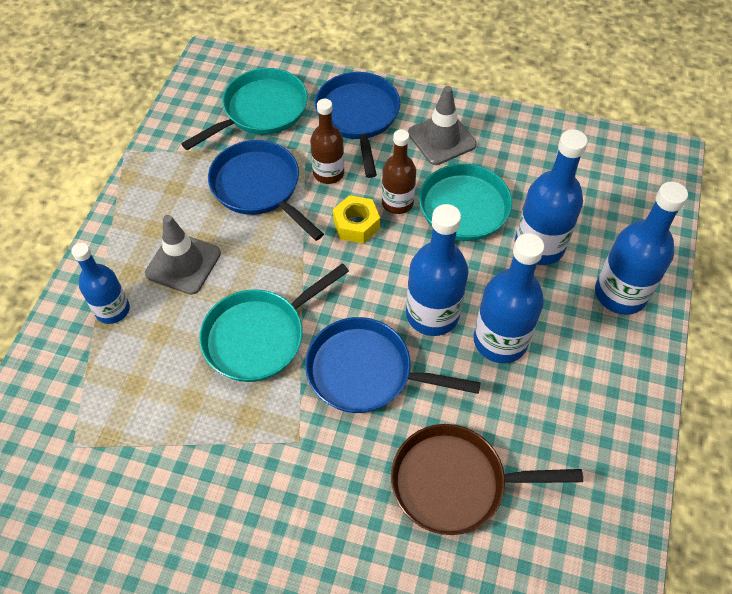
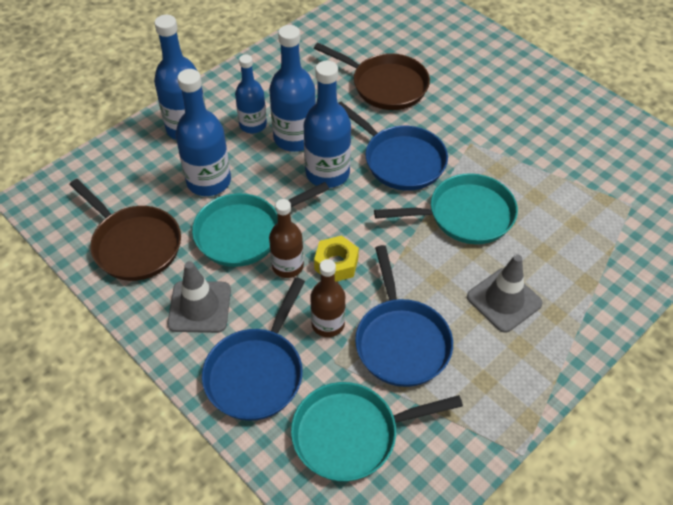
camera: 150 degrees left, 5 degrees down
blue bottle [71,243,130,324] -> blue bottle moved to [235,55,267,133]
none -> brown pan [70,179,181,281]

